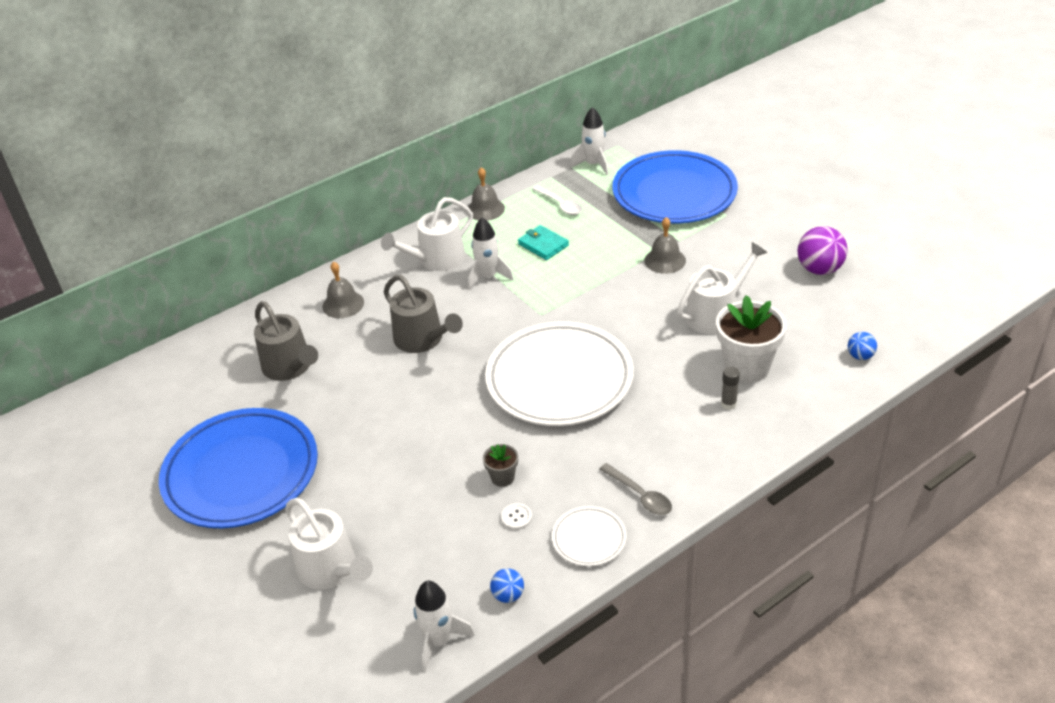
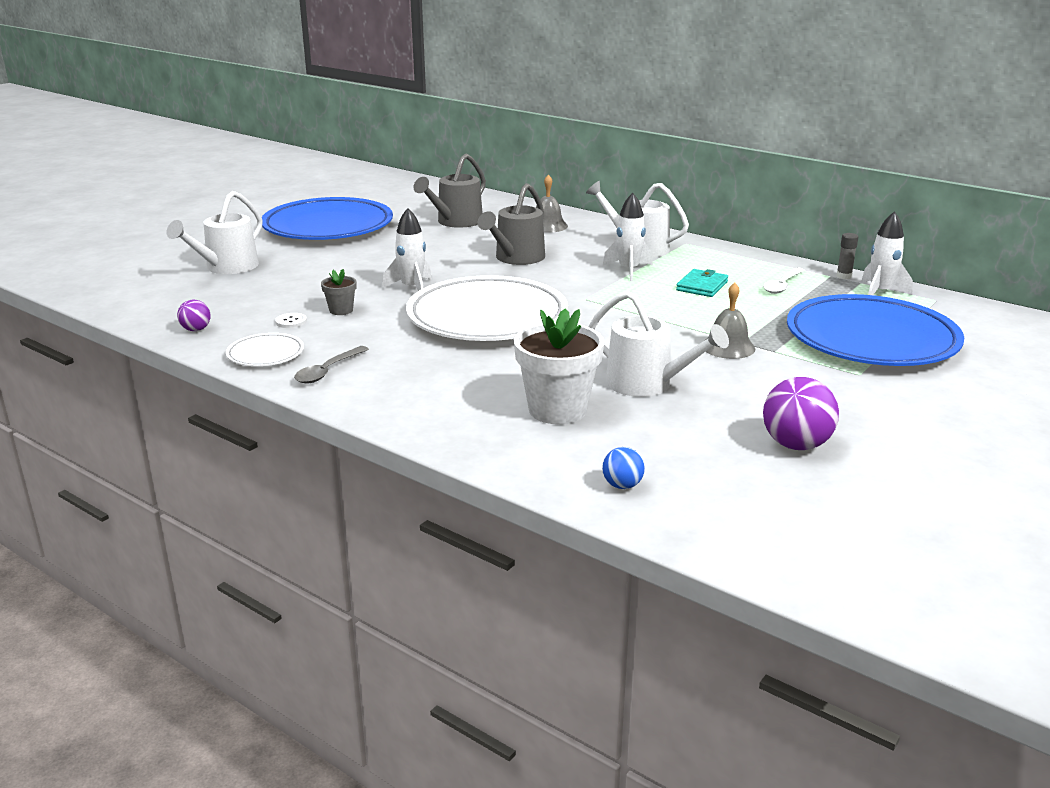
camera: 70 degrees right, 15 degrees down
white rocket [414,581,475,672] -> white rocket moved to [382,208,432,291]
grey bell [468,167,505,221] -> none
blue ball [490,568,524,603] -> purple ball [177,300,211,331]
grey glue stick [721,366,740,410] -> grey glue stick moved to [836,233,858,279]

